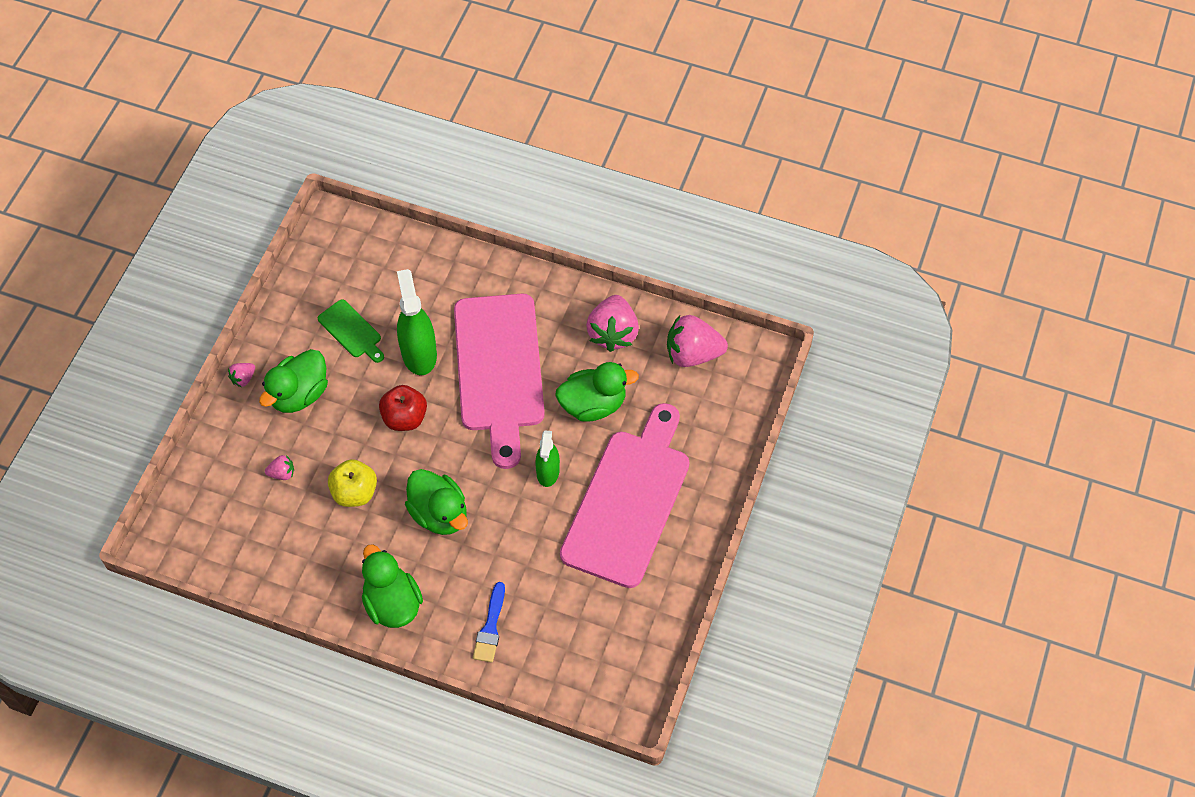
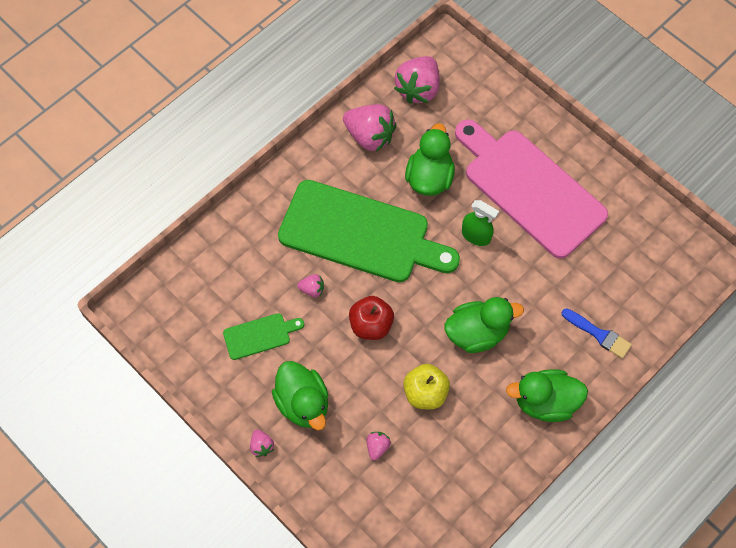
camera: 65 degrees left, 5 degrees up
green spray bottle [397,269,437,375] -> pink strawberry [297,274,324,297]
pink cutting board [454,294,545,469] -> green cutting board [278,180,460,282]

